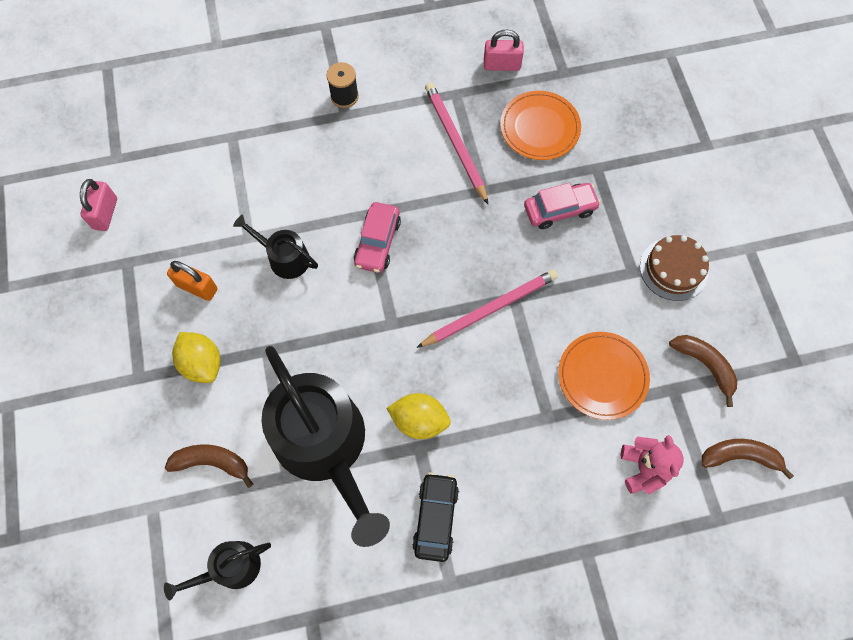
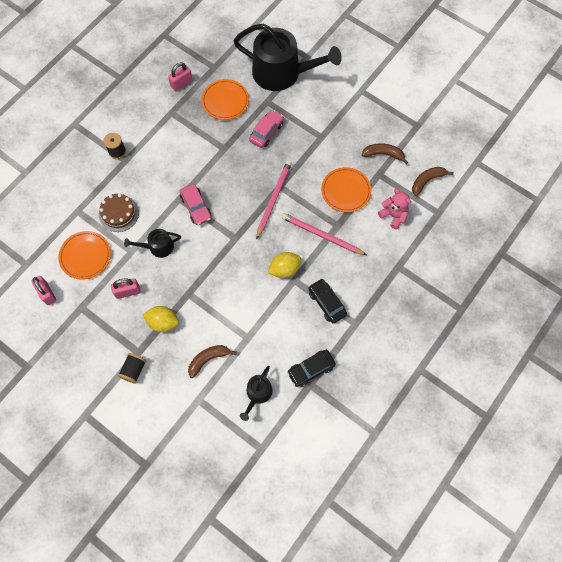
camera: 40 degrees left, 0 degrees up
orange padlock [167,261,218,301] -> pink padlock [111,278,141,299]
black watering can [261,346,390,547] -> black watering can moved to [233,24,342,91]
pink pencil [425,83,488,204] -> pink pencil moved to [281,213,366,255]
brown cake [640,235,709,301] -> brown cake moved to [99,194,139,232]
none -> orange plate [58,231,111,280]
none -> black spool [118,353,146,384]
none -> black car [287,350,336,387]

